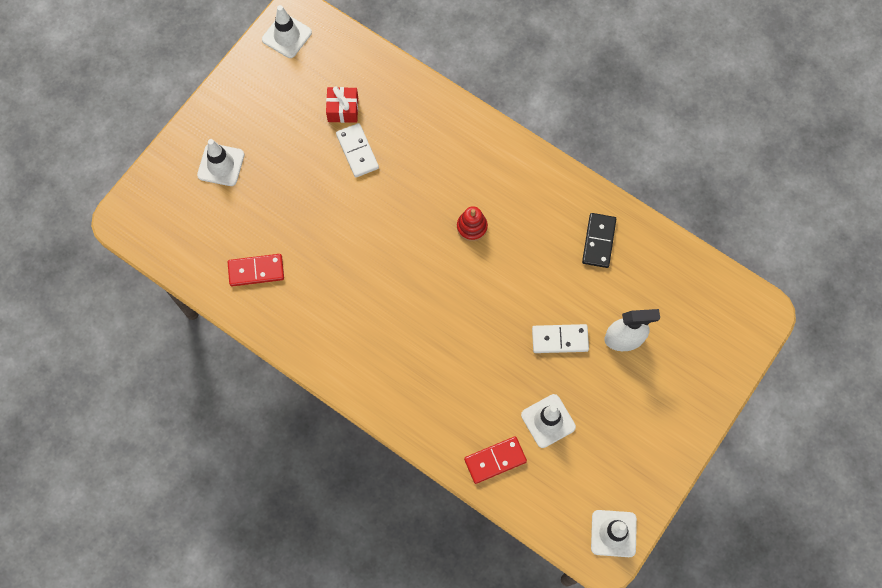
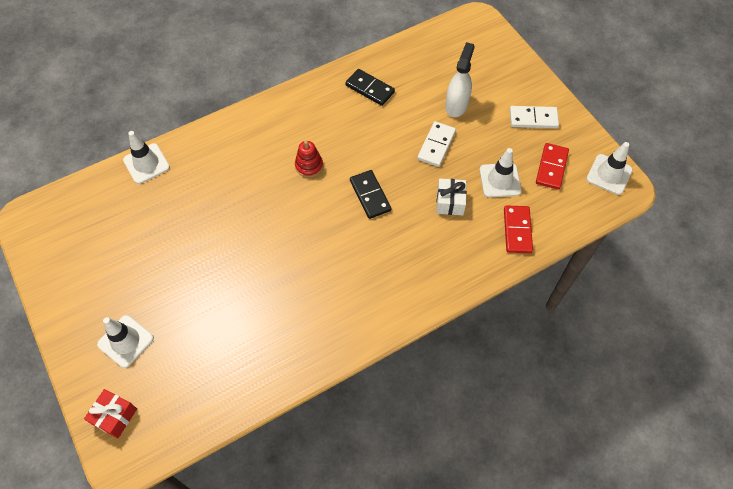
camera: 65 degrees left, 10 degrees down
red domino [228,254,284,287] -> red domino moved to [536,143,569,190]
white traffic cone [262,5,312,58] -> white traffic cone moved to [123,131,170,184]
red gift [326,87,358,123] -> red gift moved to [84,389,137,438]
white domino [336,123,379,177] -> white domino moved to [510,106,559,128]
none -> black domino [350,170,391,219]
none -> white gift [436,179,467,215]

